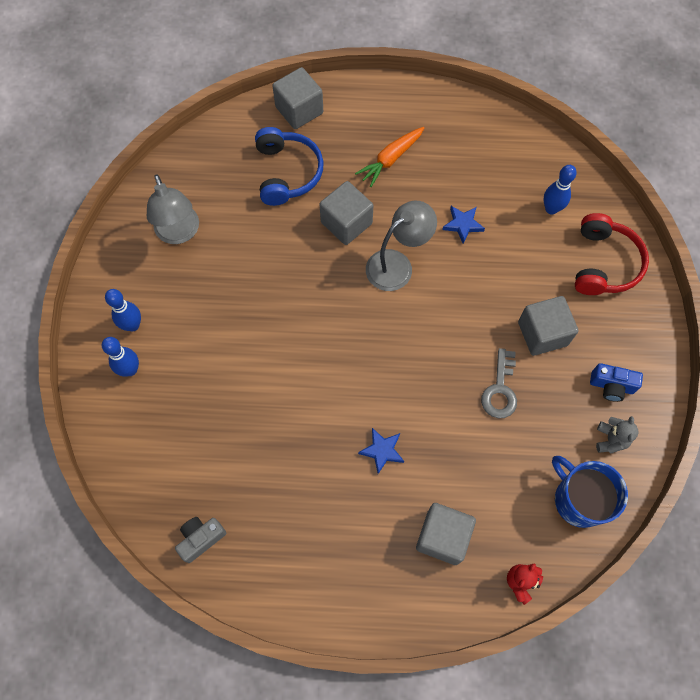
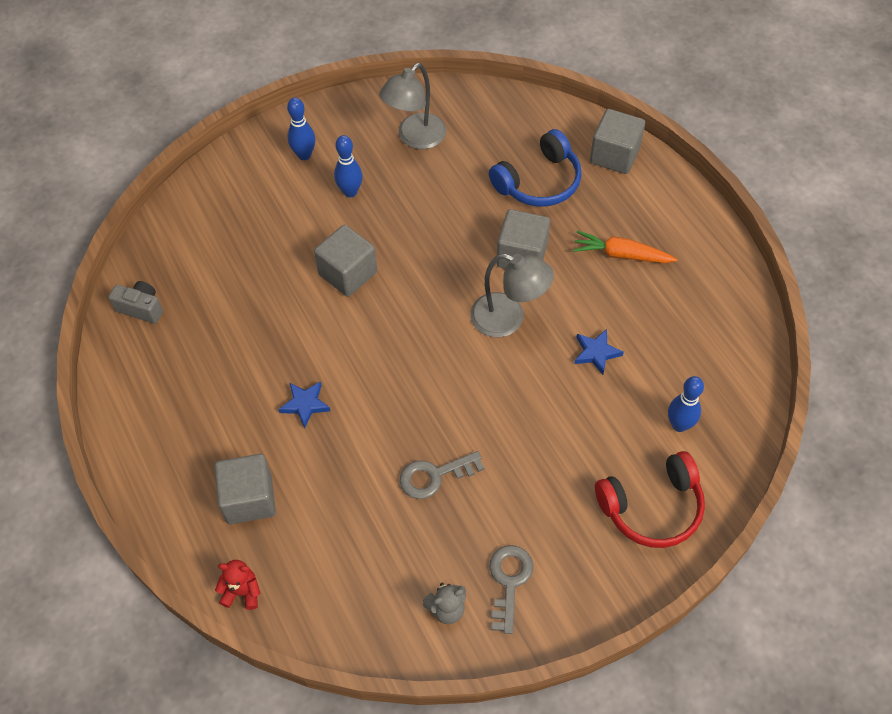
camera: 60 degrees right, 10 degrees down
blue bowling pin [102,337,139,377] -> blue bowling pin moved to [334,135,363,197]
grey cube [518,296,578,356] -> grey cube moved to [314,225,377,297]
blue mug [552,456,628,528] -> none
blue camera [590,363,643,402] -> grey key [490,545,533,634]

